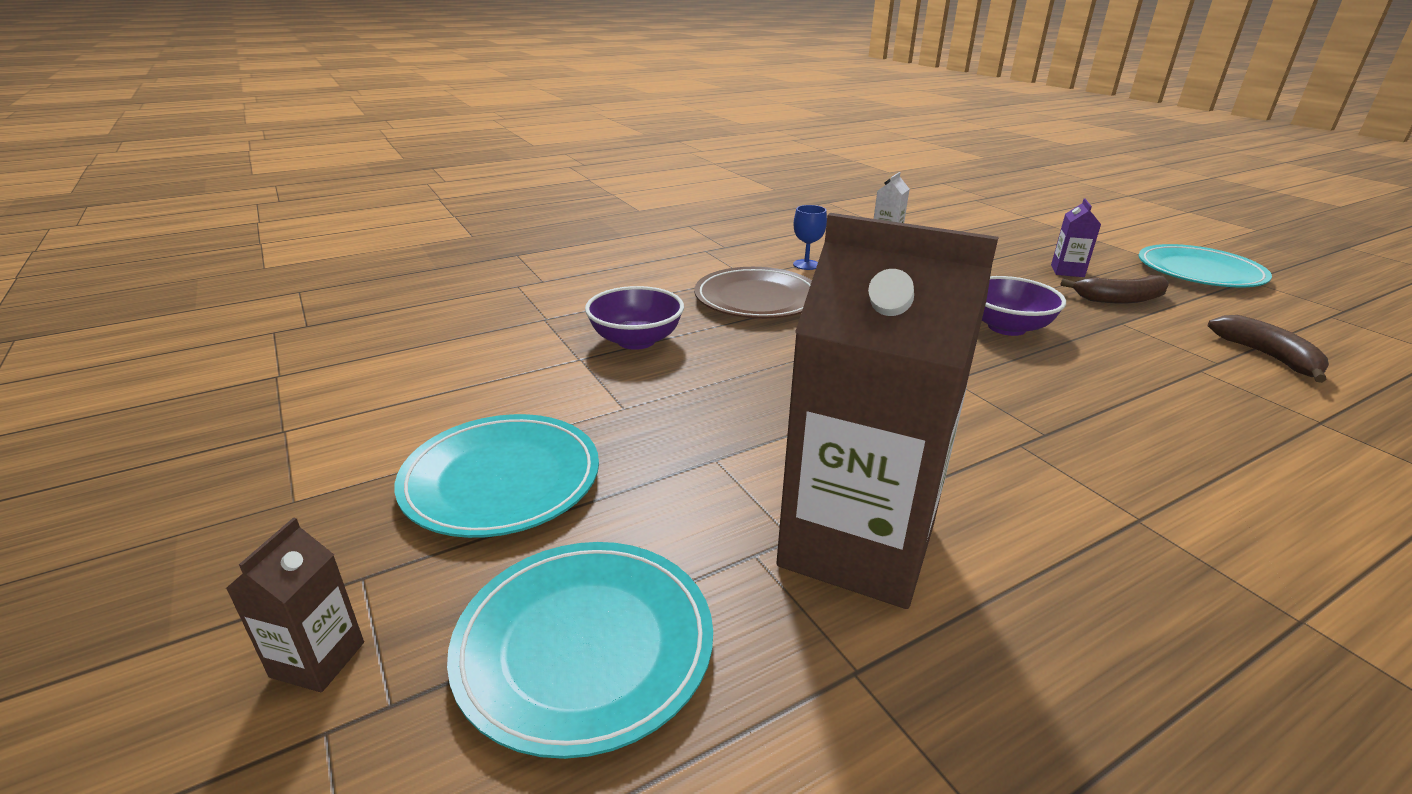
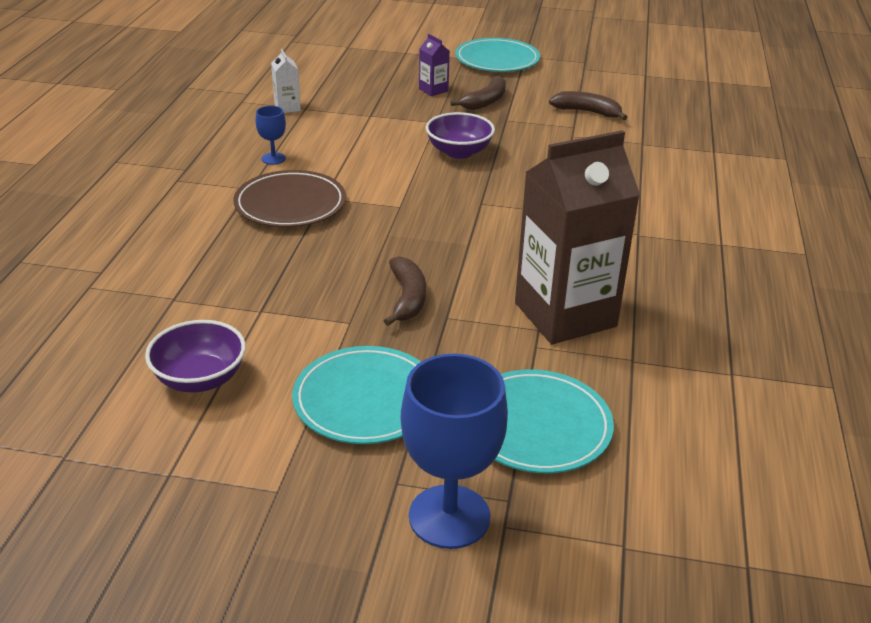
camera: 50 degrees left, 5 degrees up
brown carton [225,517,364,692] -> blue goblet [401,354,508,549]
purple bowl [585,286,684,350] -> purple bowl moved to [145,320,246,393]
none -> brown banana [384,256,426,326]

